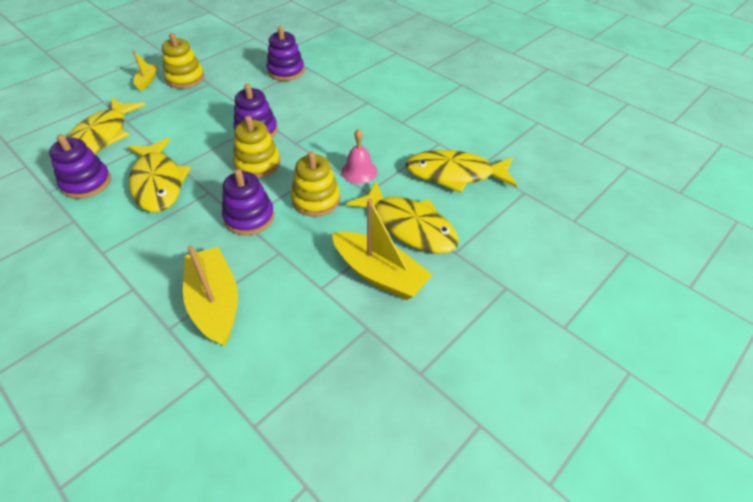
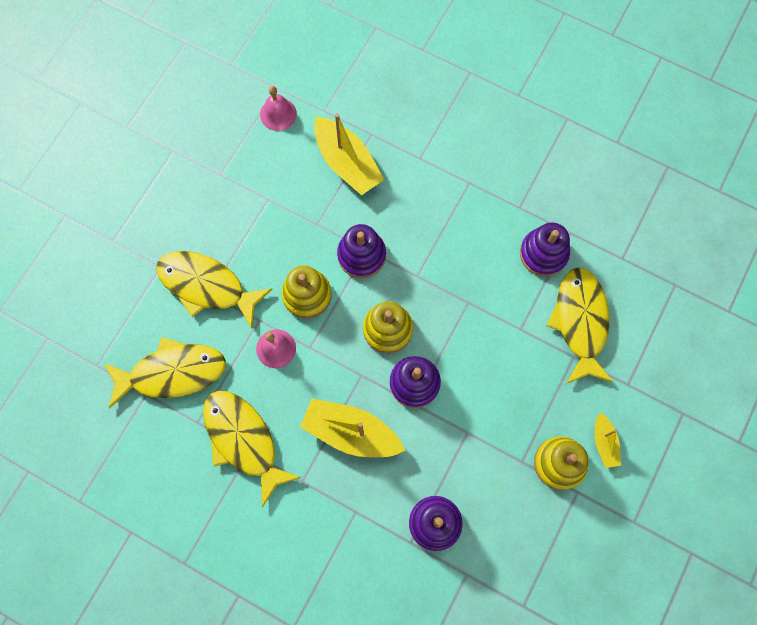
camera: 165 degrees right, 25 degrees up
yellow fish [128,138,191,212] -> yellow fish moved to [203,391,302,507]
yellow boat [332,199,432,300] -> yellow boat moved to [300,399,405,457]
none -> pink bell [260,86,297,131]

